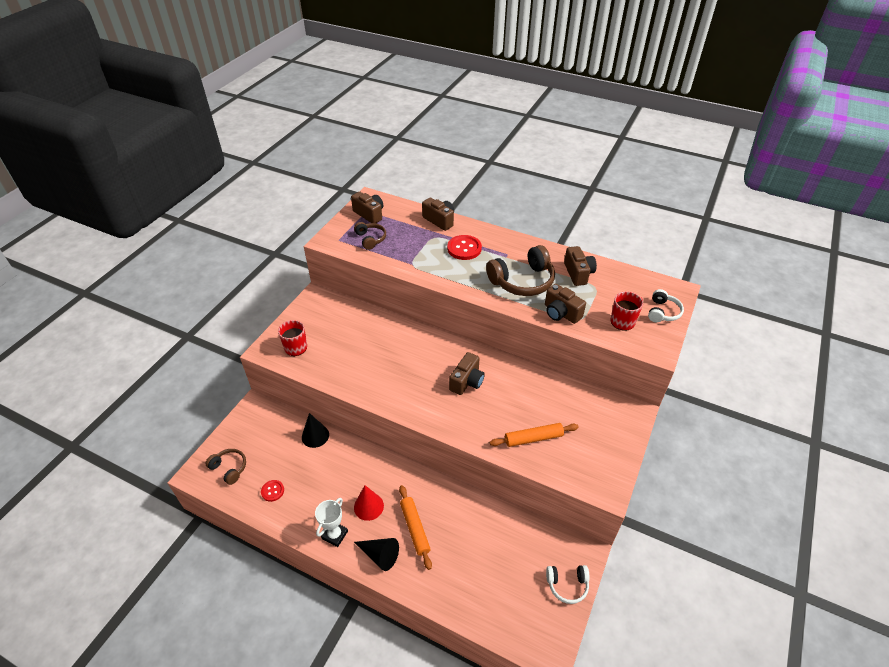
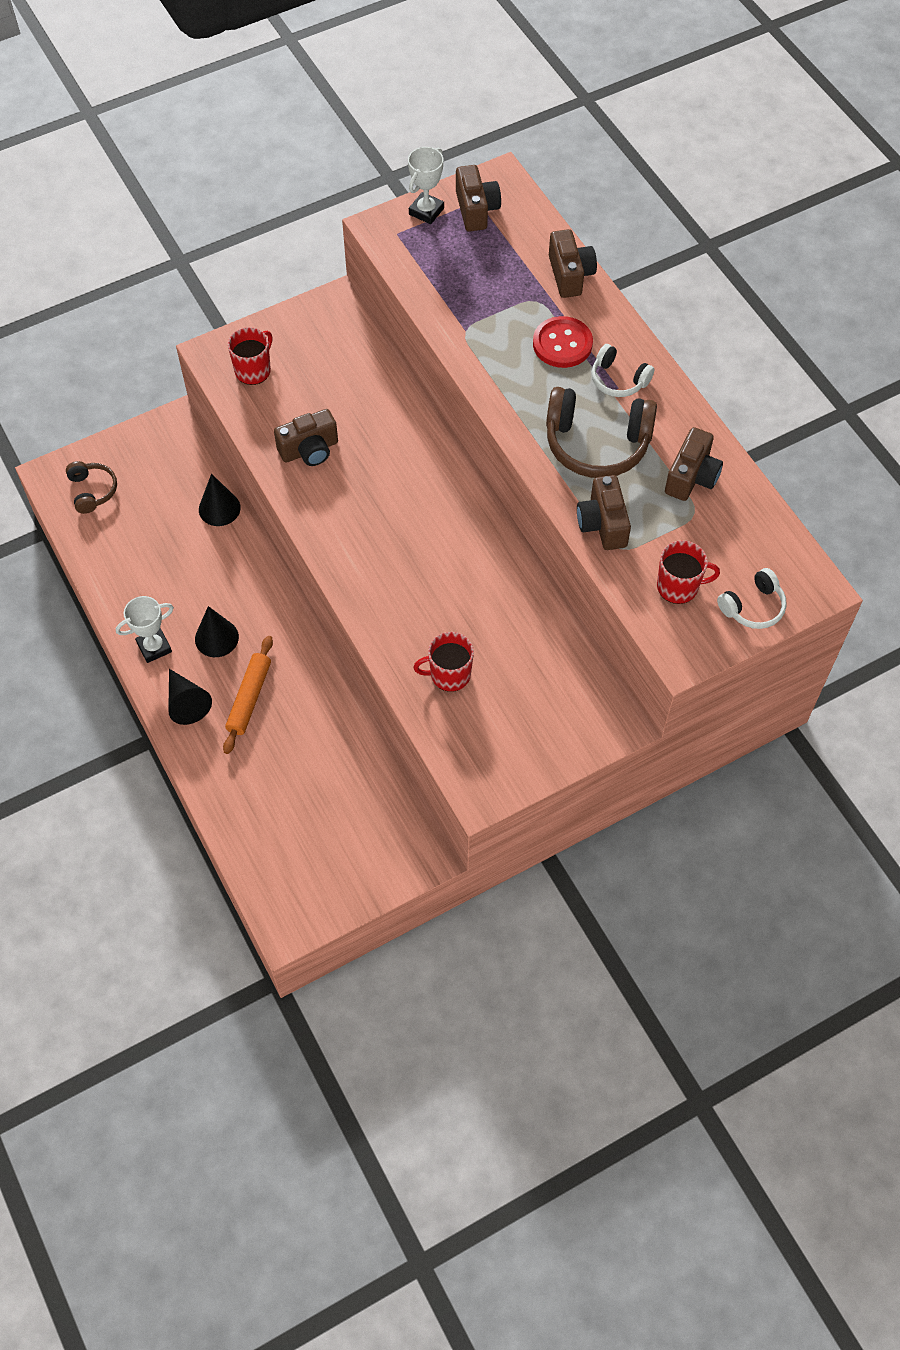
camera: 35 degrees right, 15 degrees up
red button [261,480,284,502] -> none
brown headphones [354,222,386,250] -> none
red cone [354,485,384,521] -> black cone [195,606,239,657]
brown camera [449,352,485,395] -> brown camera moved to [274,409,338,466]
orange rolling pin [490,423,579,447] -> red mug [413,632,474,692]
white headphones [546,565,590,604] -> white headphones moved to [591,344,654,397]
none -> white trophy [408,147,444,224]

